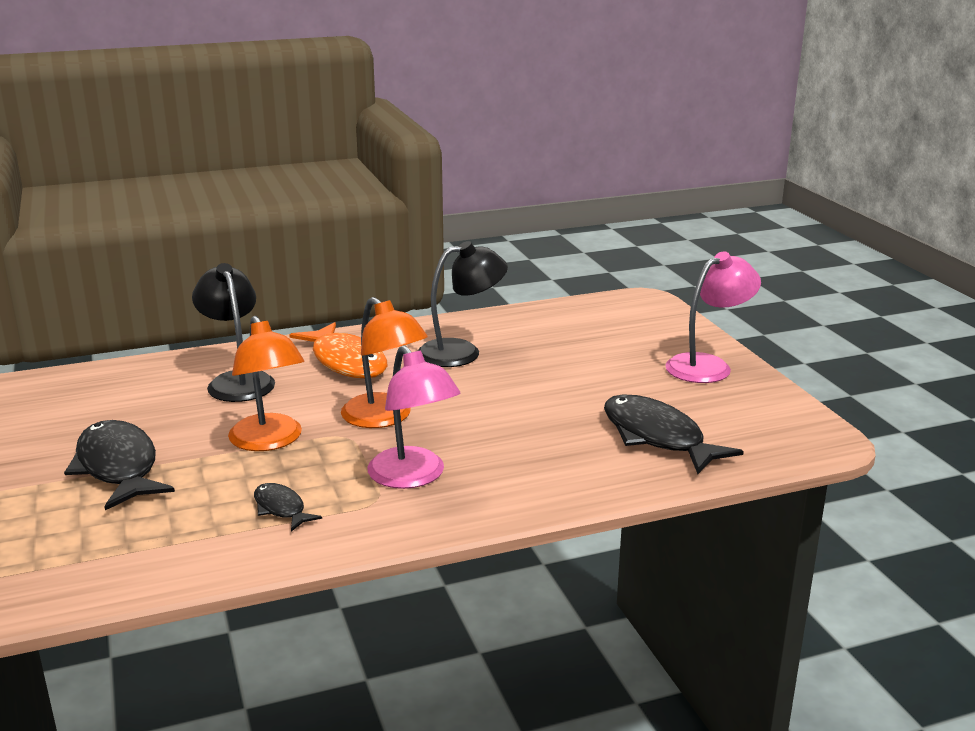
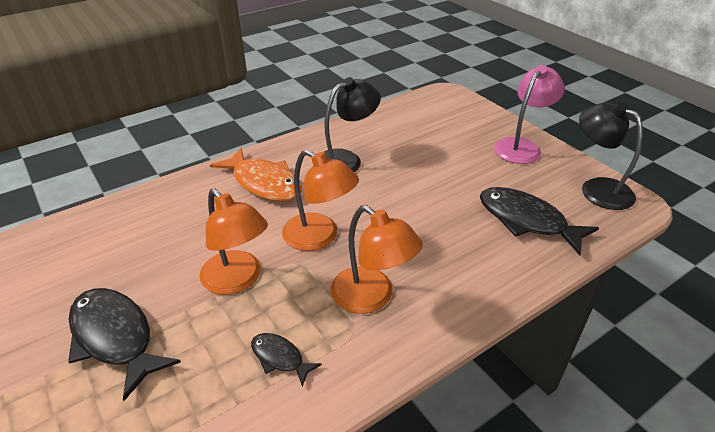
camera: 15 degrees left, 15 degrees up
black lamp [192,263,275,402] -> black lamp moved to [579,102,643,210]
pink lamp [367,345,460,489] -> orange lamp [331,205,423,314]

